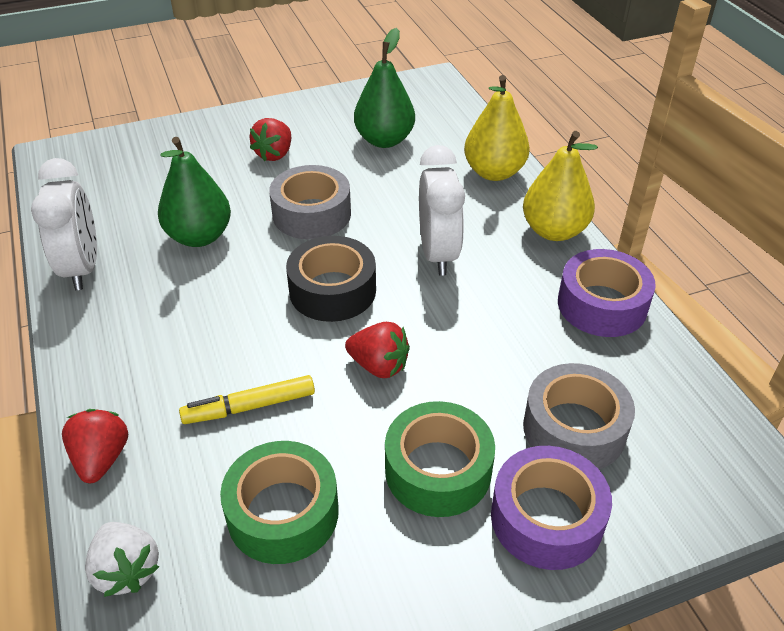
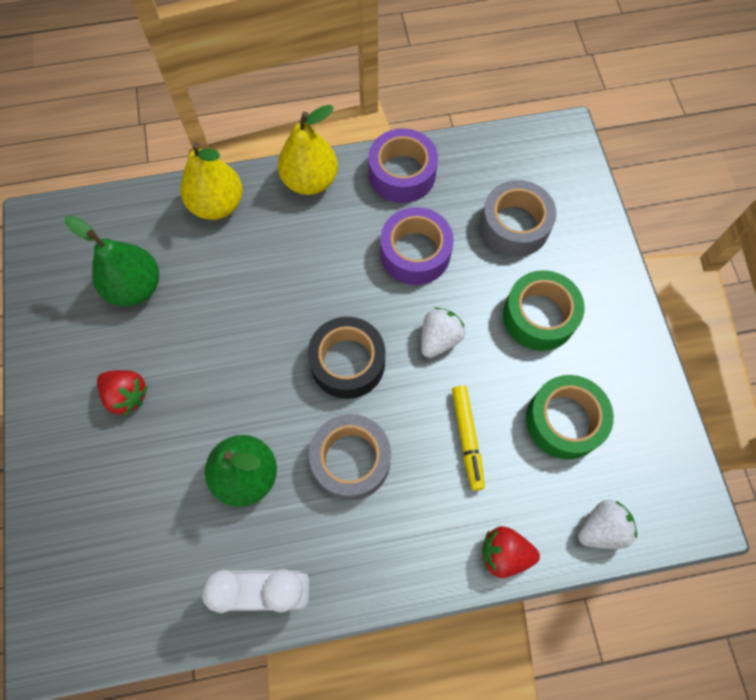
camera: 80 degrees left, 25 degrees up
grey tape [269,165,351,239] -> grey tape moved to [309,414,391,500]
red strawberry [345,322,410,378] -> white strawberry [421,307,465,358]
white clock [419,145,465,276] -> none
purple tape [491,446,612,570] -> purple tape moved to [380,207,454,285]

